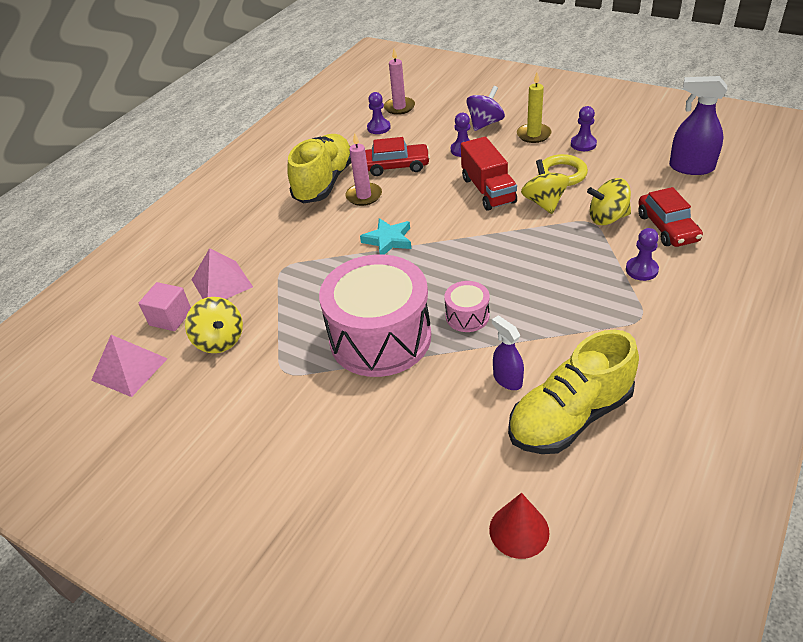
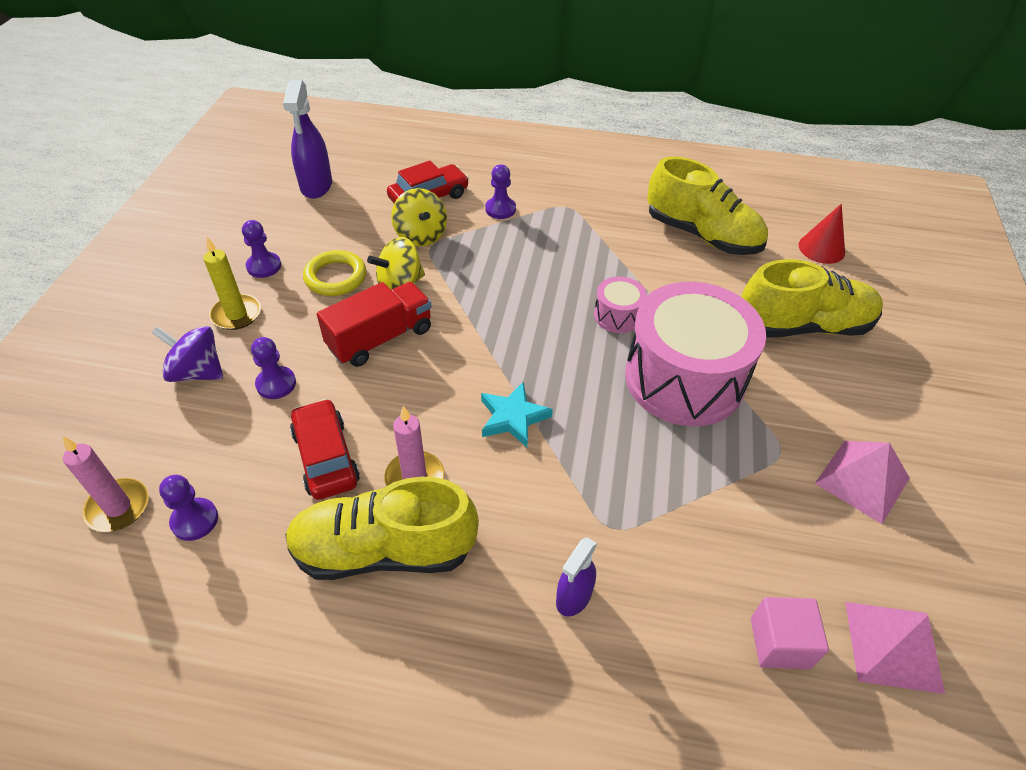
camera: 115 degrees left, 5 degrees up
yellow spinning top [185,297,243,353] -> none
pink pyramid [192,248,253,299] -> pink pyramid moved to [815,441,910,524]
purple spray bottle [492,316,524,390] -> purple spray bottle moved to [556,537,597,617]
none -> yellow shoe [741,259,883,337]

